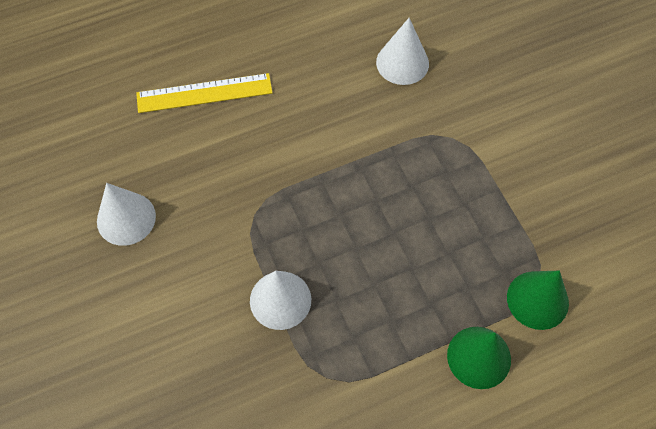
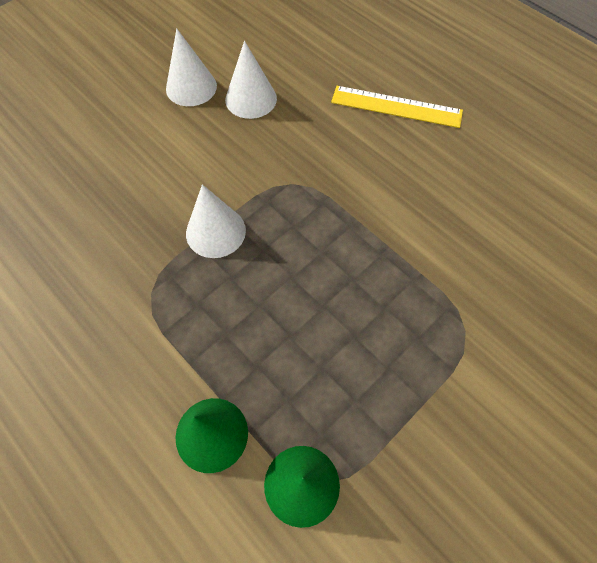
camera: 70 degrees right, 0 degrees up
yellow ruler [136,73,273,113] -> yellow ruler turned 45 degrees counterclockwise [331,86,463,128]
white cone [376,18,429,85] -> white cone moved to [166,28,217,106]

